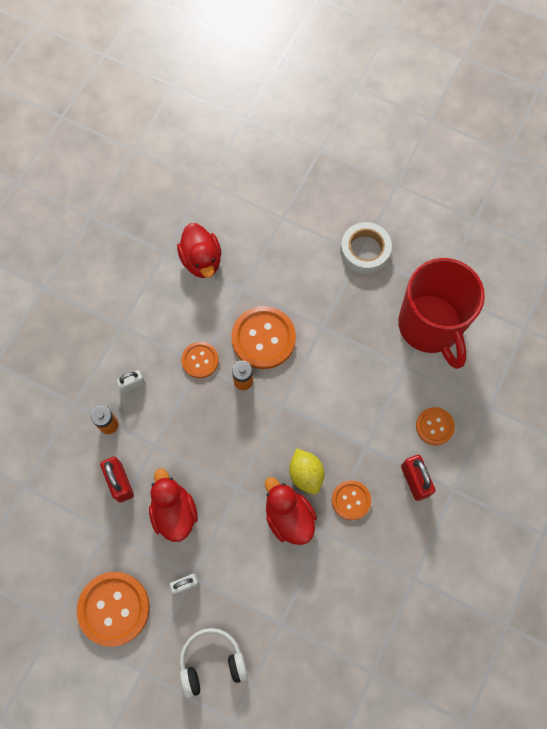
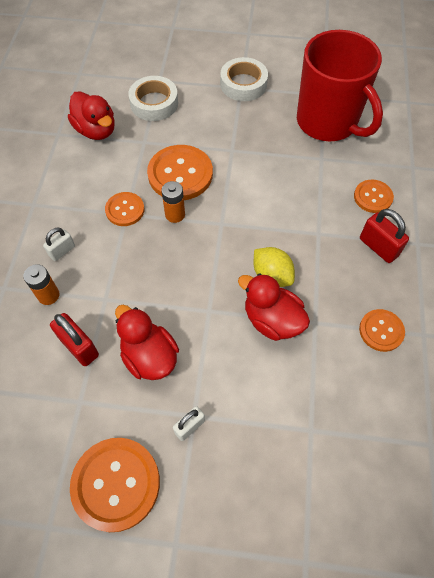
camera: 20 degrees left, 10 degrees down
white headphones [180,628,248,698] -> none
orange button [332,480,371,520] -> orange button moved to [359,309,405,352]
none -> white tape [128,76,178,121]

